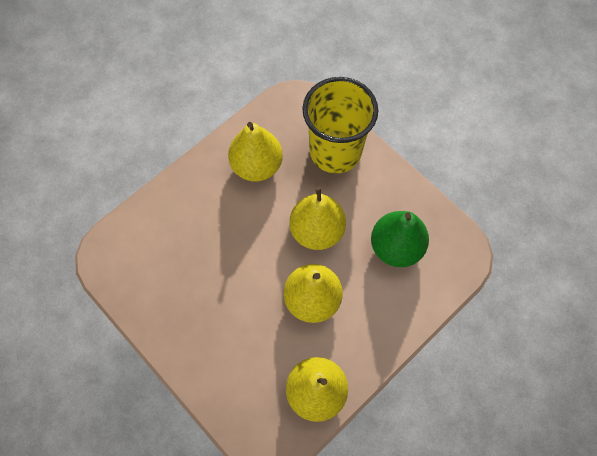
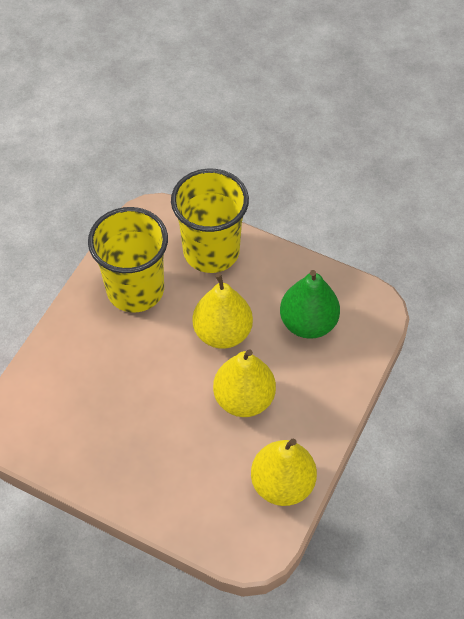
camera: 20 degrees left, 10 degrees down
yellow pear [228,122,283,182] -> yellow cup [88,207,168,312]

